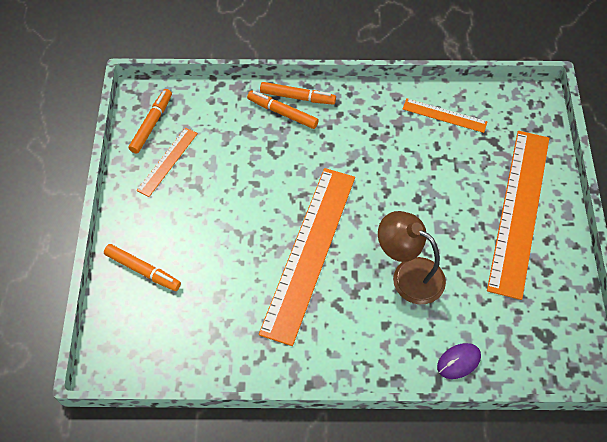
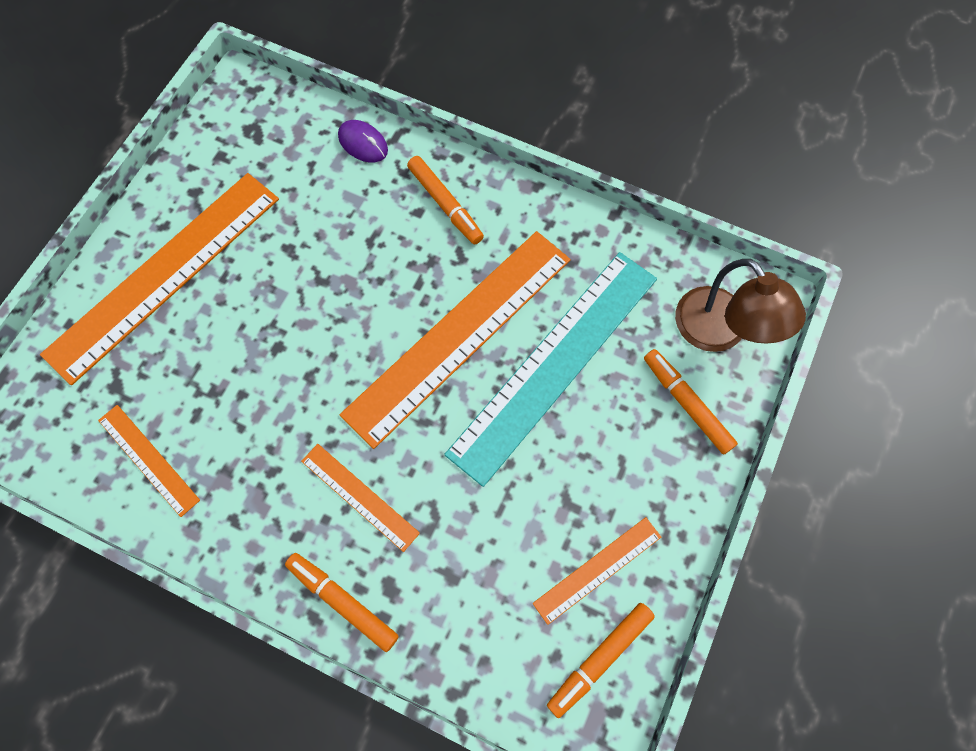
camera: 155 degrees left, 10 degrees up
orange marker [247,90,319,129] -> orange marker moved to [407,156,484,245]
brown lamp [378,211,446,304] -> brown lamp moved to [675,259,806,352]
purple mouse [437,343,481,379] -> purple mouse turned 45 degrees clockwise [338,120,388,162]
none -> orange ruler [301,444,420,552]
none -> turquoise ruler [444,252,657,487]

